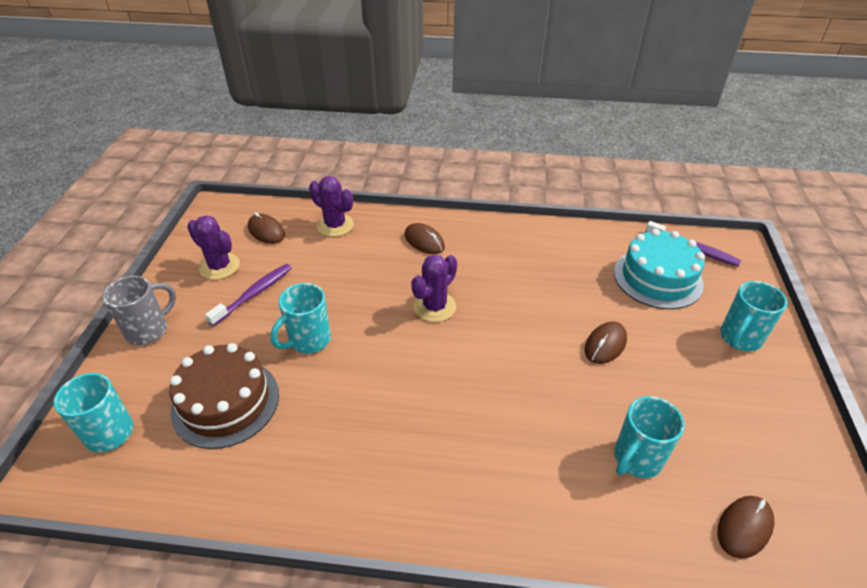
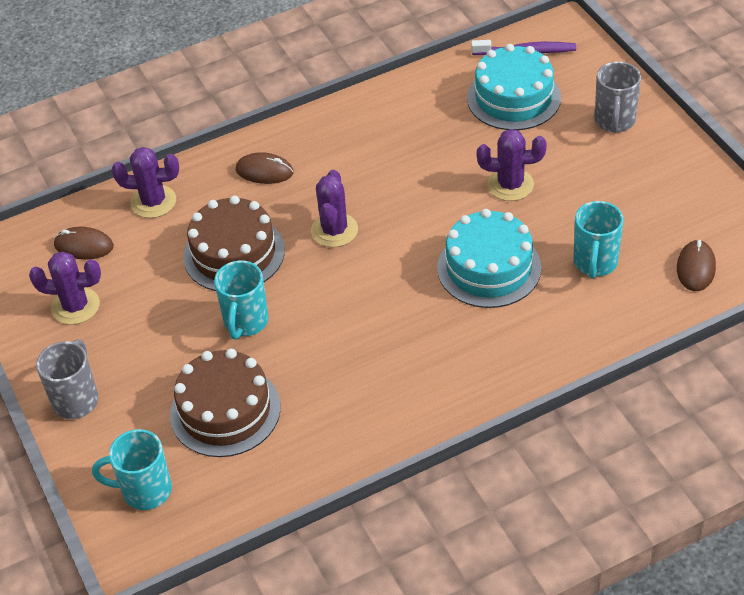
camera: 30 degrees left, 5 degrees up
purple toothbrush [205,264,292,326] -> none
brown mouse [585,322,627,364] -> purple cactus [477,129,546,201]
turquoise mug [720,281,787,351] -> grey mug [595,62,641,133]
none -> brown cake [183,196,285,291]
none -> turquoise cake [437,209,541,308]

